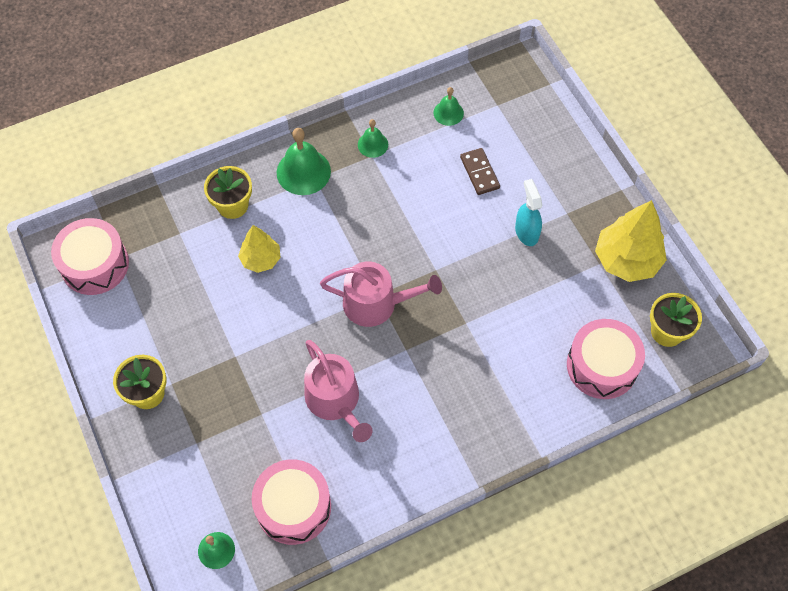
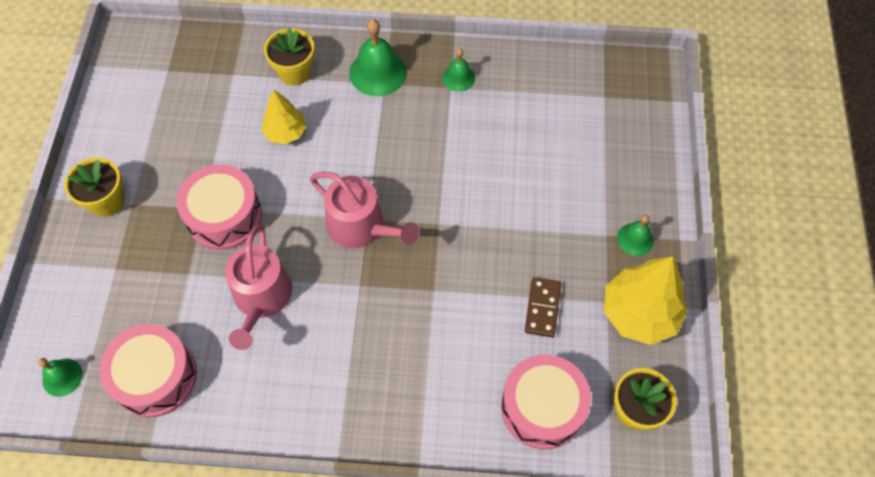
camera: 30 degrees right, 0 degrees up
pink drum [51,218,129,295] -> pink drum moved to [176,164,262,250]
green bell [434,87,464,126] -> green bell moved to [617,215,654,256]
brown domino [460,148,500,195] -> brown domino moved to [525,277,561,337]
turquoise spray bottle [515,179,542,246] -> none

